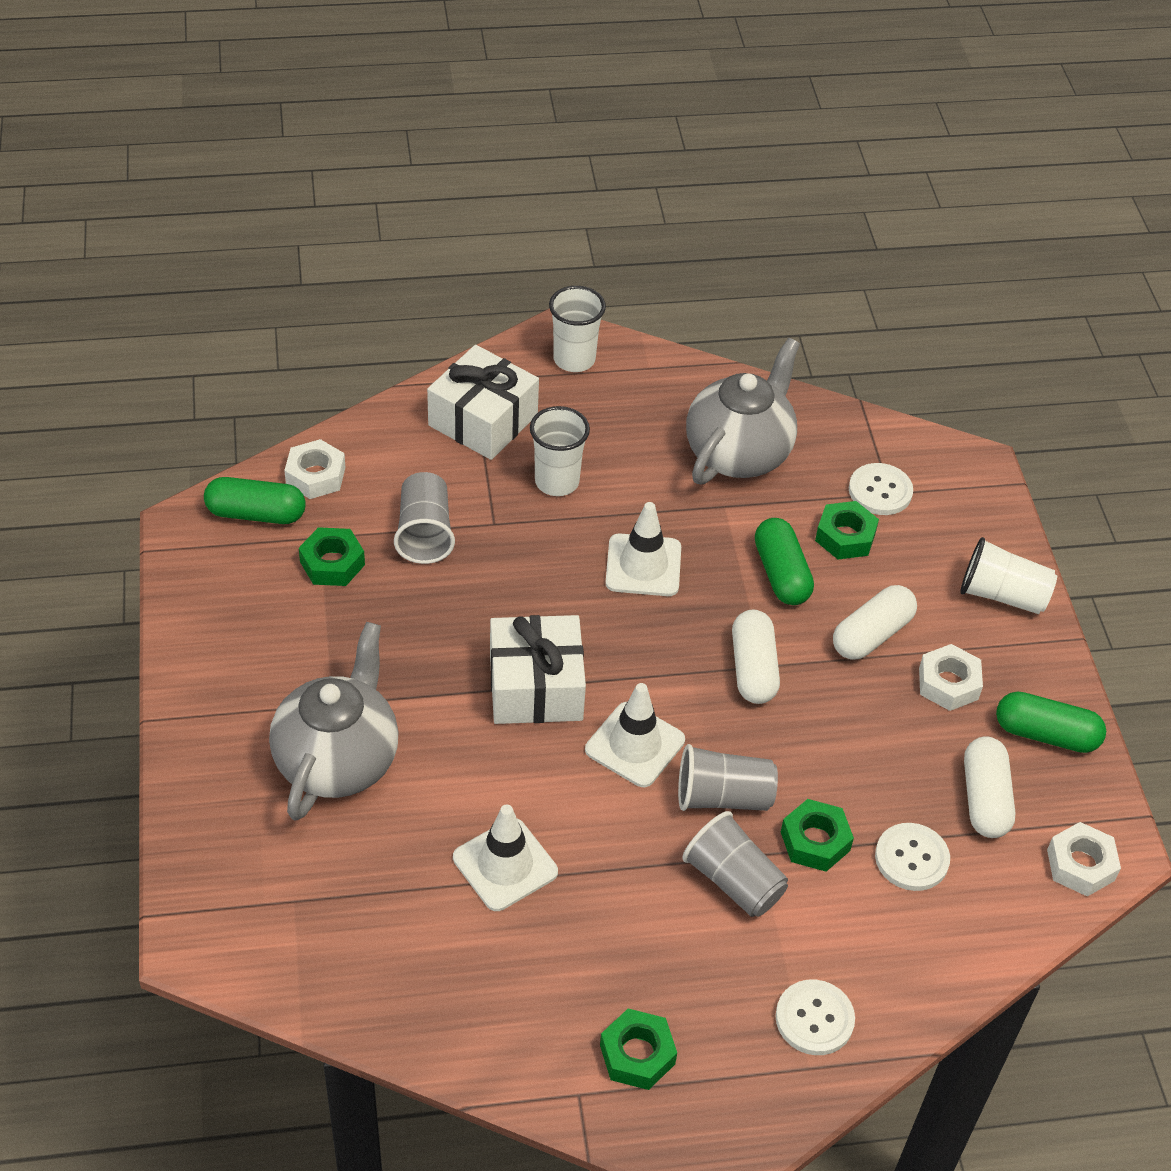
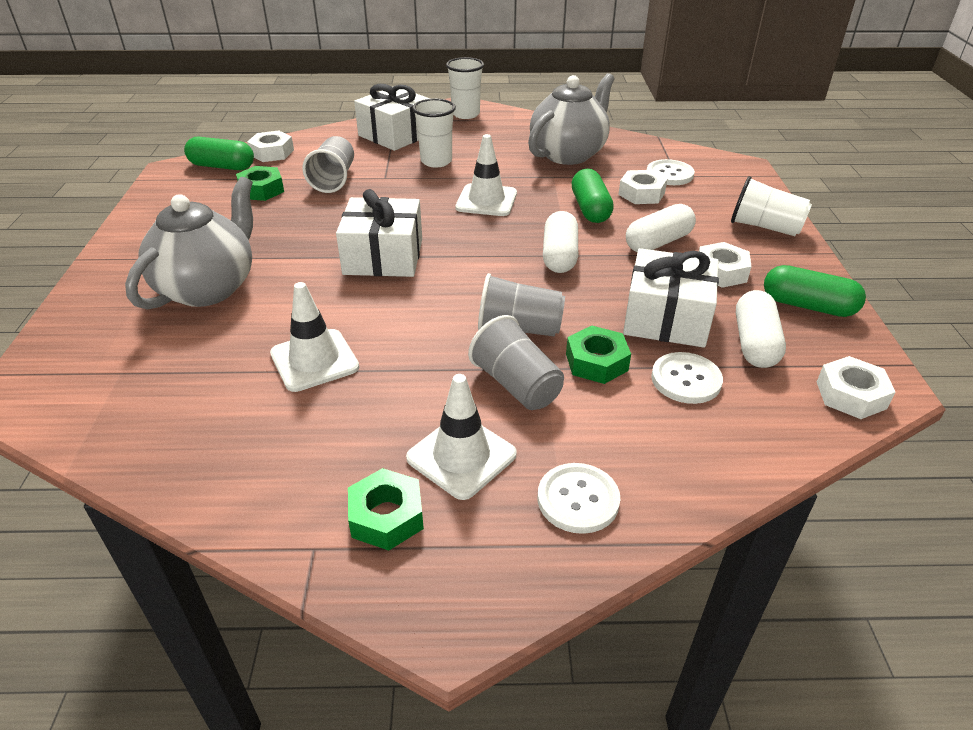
camera: 10 degrees right, 10 degrees down
white traffic cone [585,683,685,787] -> white traffic cone moved to [406,374,517,500]
green nut [815,501,879,560] -> white nut [618,170,667,204]
none -> white gift [623,248,719,348]

